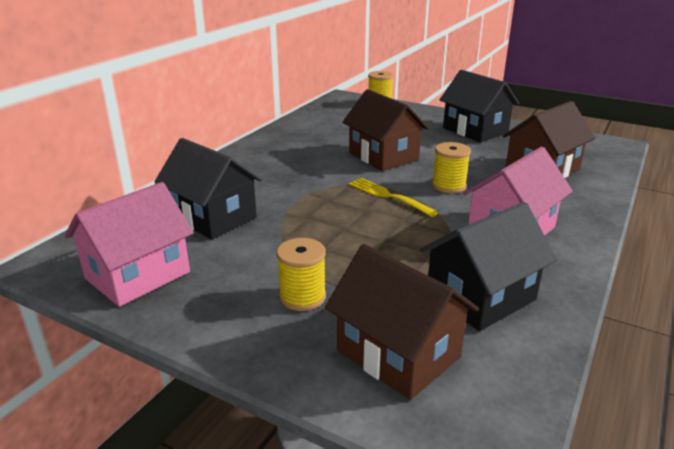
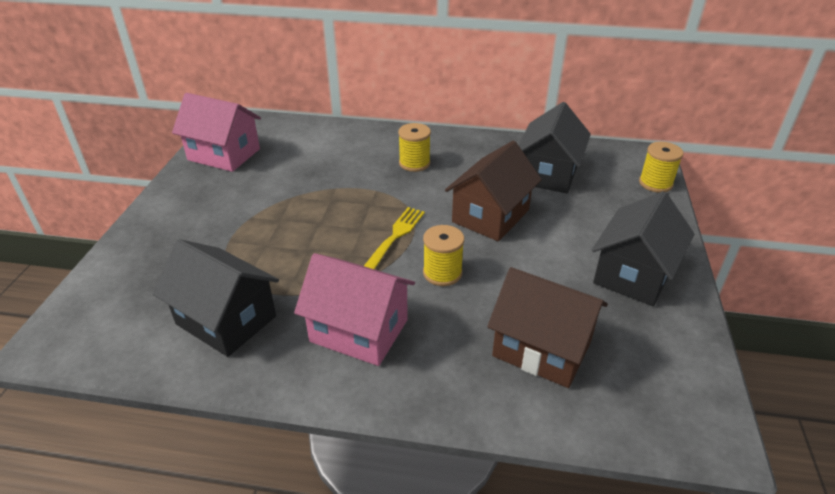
camera: 70 degrees right, 10 degrees up
black house [155,138,263,239] -> black house moved to [519,102,591,193]
yellow spool [276,238,326,311] -> yellow spool moved to [398,123,431,172]
brown house [325,244,479,400] -> none

